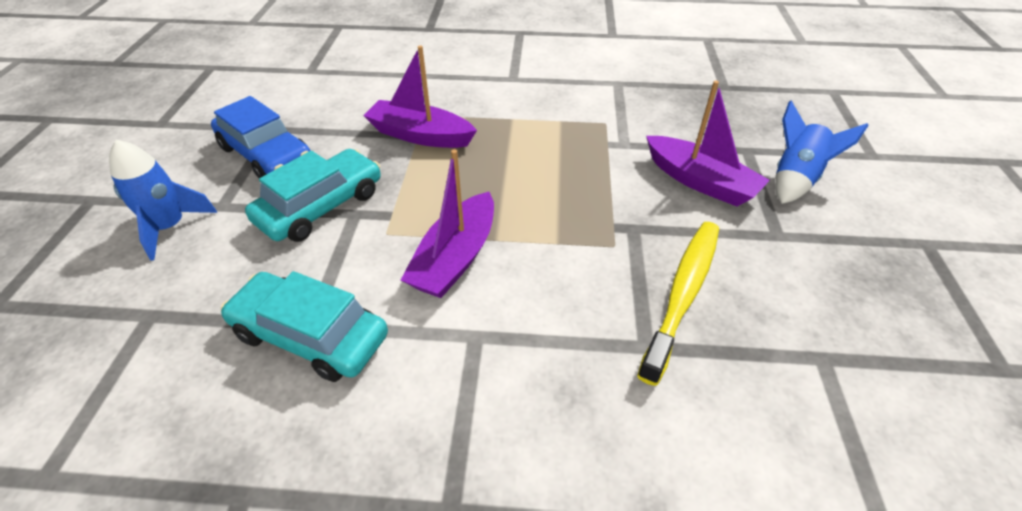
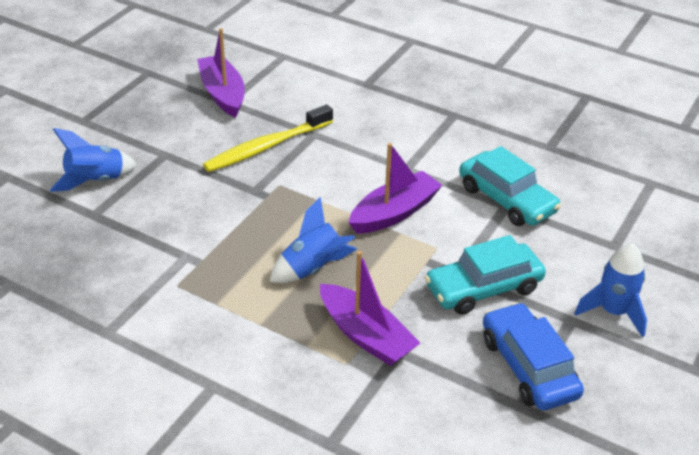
camera: 155 degrees left, 5 degrees down
purple boat [646,80,770,207] -> purple boat moved to [197,28,245,118]
none -> blue rocket [270,197,357,283]

